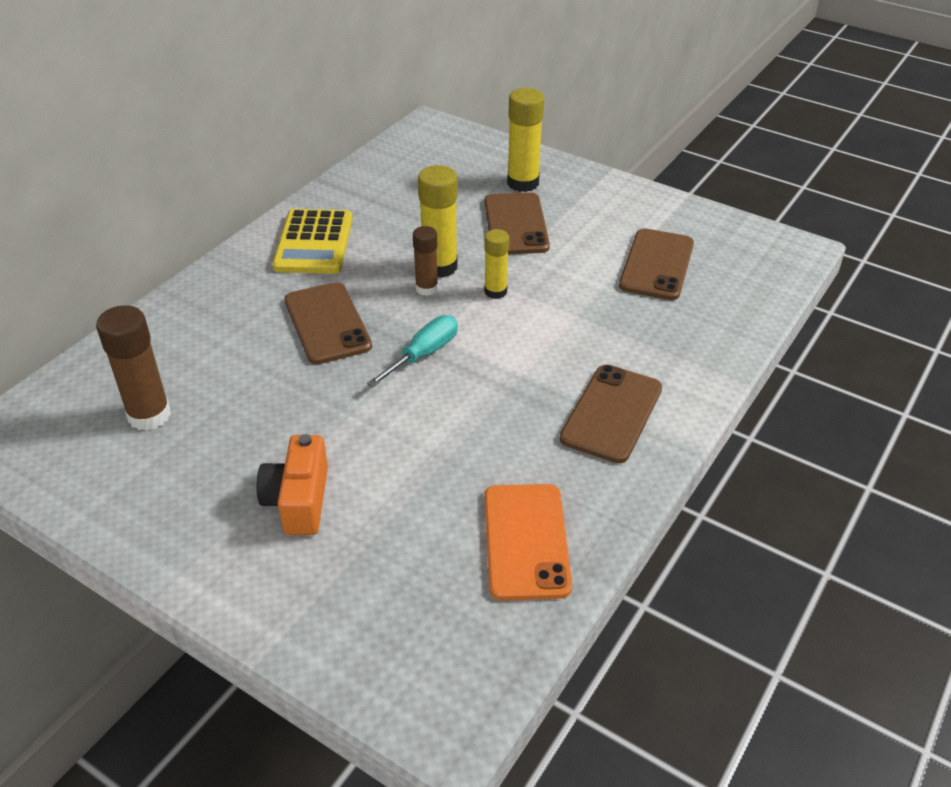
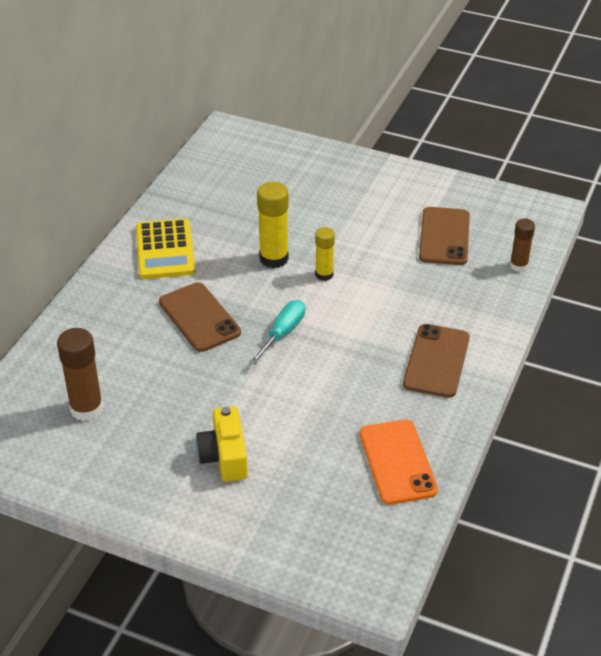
camera: 10 degrees left, 0 degrees up
orange camera [256,434,328,535] -> yellow camera [196,406,248,482]
brown glue stick [413,226,438,296] -> brown glue stick moved to [510,218,535,272]
brown phone [484,192,550,254] -> none
yellow glue stick [507,88,544,192] -> none

